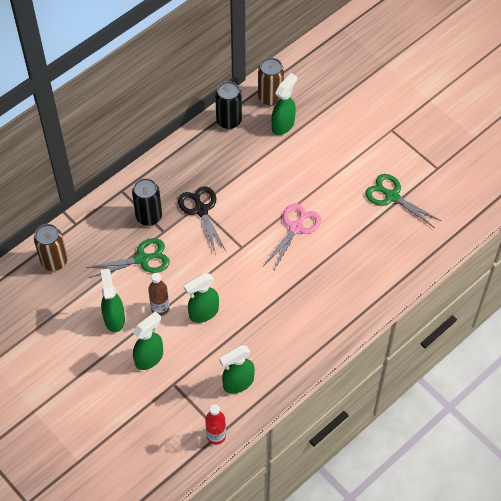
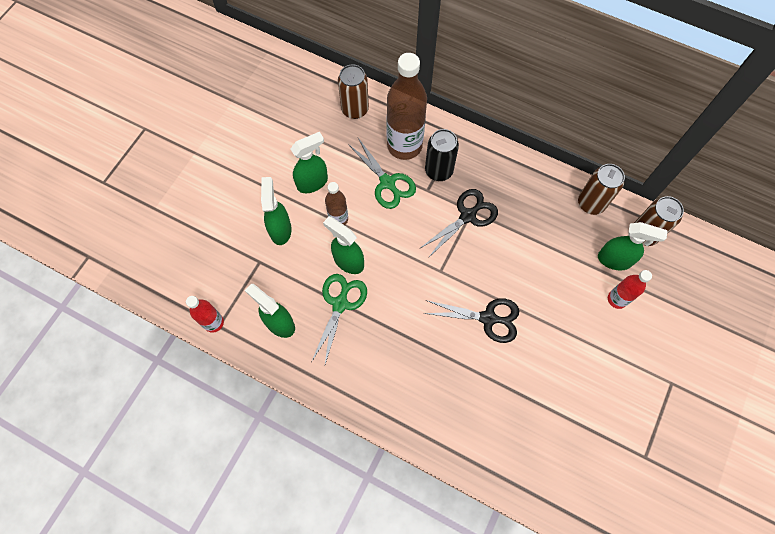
camera: 70 degrees right, 10 degrees up
green spray bottle [133,311,163,370] -> green spray bottle turned 120 degrees counterclockwise [261,177,292,245]
black can [215,81,242,129] -> brown can [578,164,625,215]
pink scissors [263,203,321,272] -> black scissors [423,299,519,343]
green scissors [365,174,441,228] -> green scissors moved to [312,274,367,367]
none -> brown bottle [387,53,427,160]
none -> red bottle [608,270,652,309]

